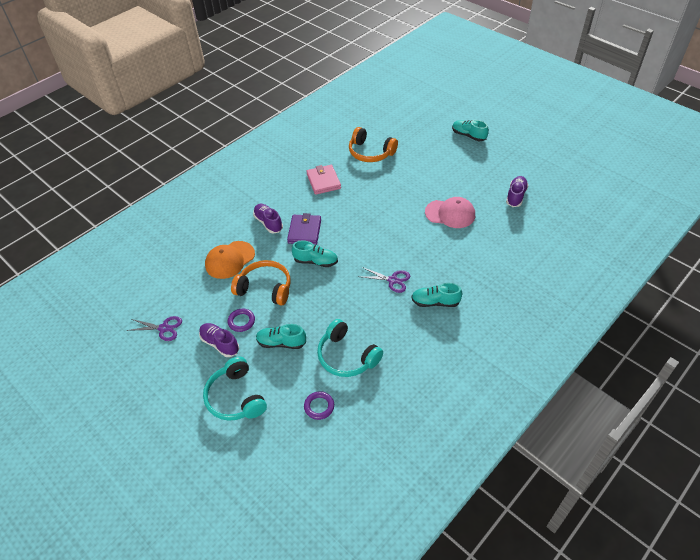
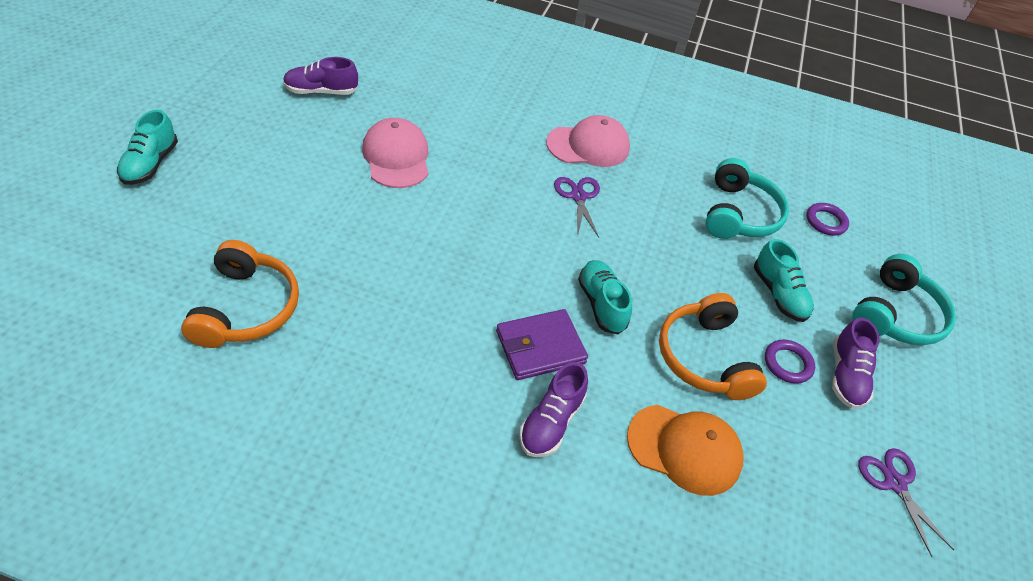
camera: 125 degrees left, 0 degrees up
pink wallet [306,165,341,195] -> none
turquoise shoe [411,283,462,307] -> pink cap [546,115,630,167]

